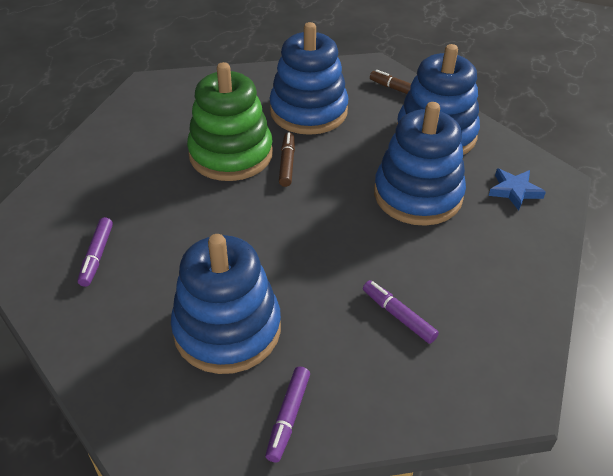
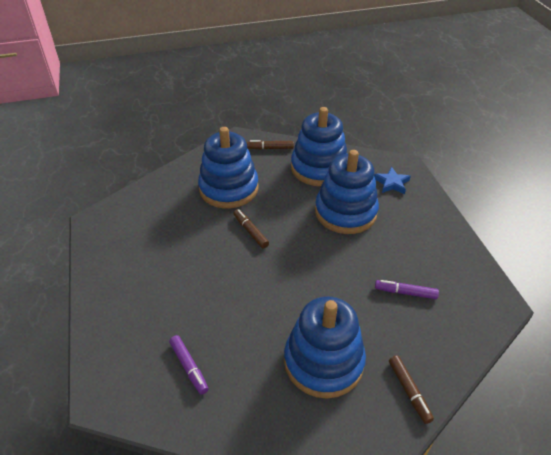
camera: 35 degrees left, 0 degrees up
green stacking toy [187,62,273,181] -> none
purple marker [265,366,310,463] -> brown marker [389,355,434,424]

